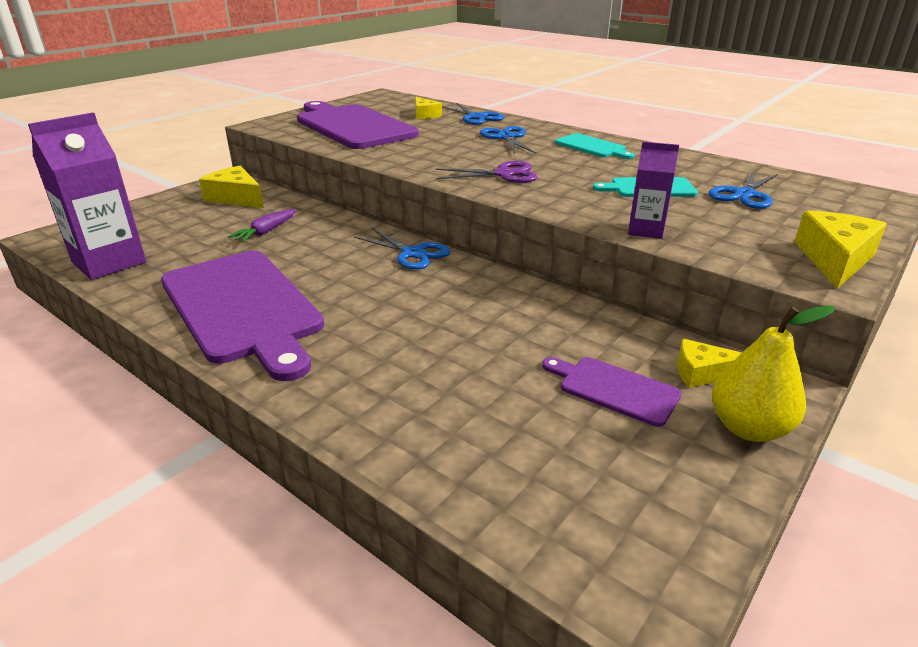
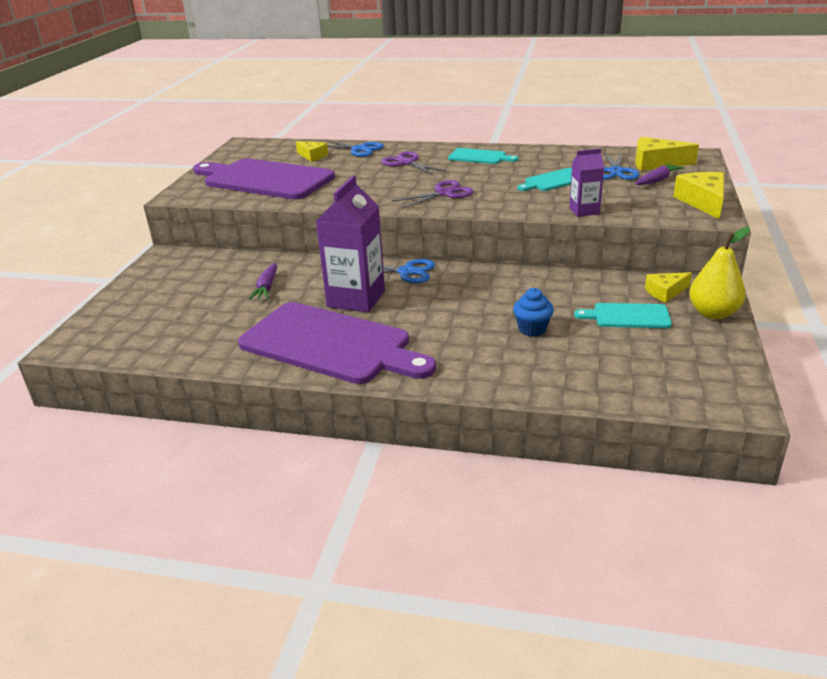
camera: 25 degrees left, 0 degrees up
purple carton [28,112,146,280] -> purple carton moved to [316,175,385,312]
yellow cheese [199,166,264,208] -> yellow cheese moved to [635,137,699,171]
blue scissors [480,126,536,154] -> purple scissors [381,151,447,176]
purple cutting board [542,357,681,427] -> turquoise cutting board [574,303,672,328]
none -> blue cupcake [513,288,554,337]
none -> purple carrot [635,163,684,185]

